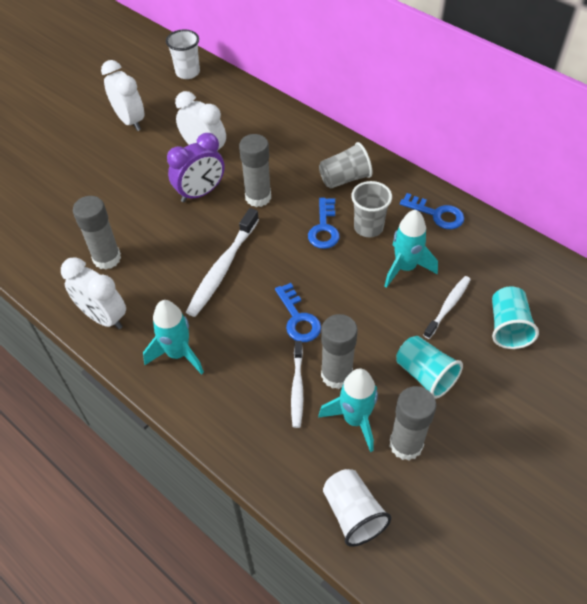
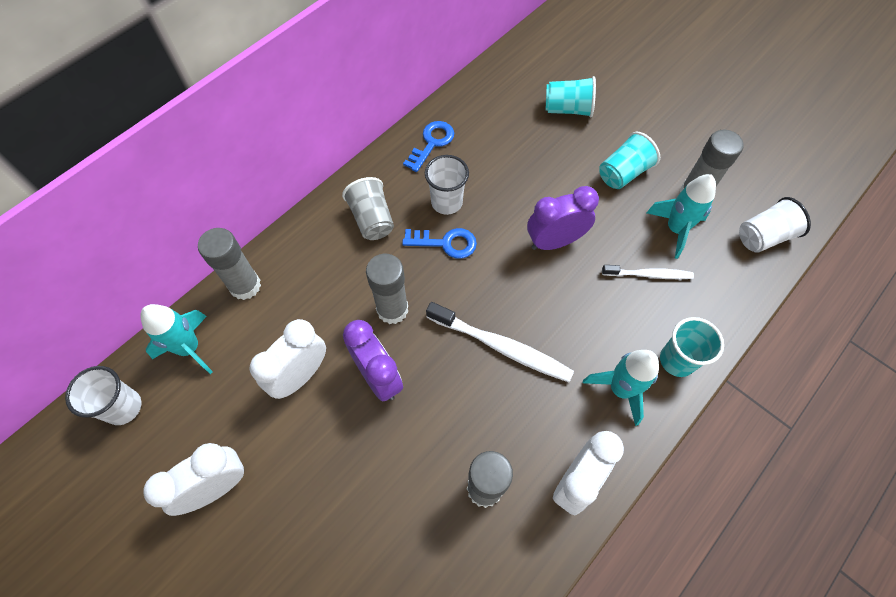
camera: 90 degrees left, 10 degrees up
blue key [275,283,321,342] -> none
grey glue stick [321,314,358,389] -> grey glue stick moved to [198,228,261,300]
grey cup [351,181,392,237] -> white cup [425,155,469,215]
turquoise rocket [385,210,438,288] -> turquoise rocket moved to [140,304,213,374]
white toothbrush [424,276,471,339] -> none
none -> purple clock [527,186,599,250]
none -> turquoise cup [660,317,724,377]

